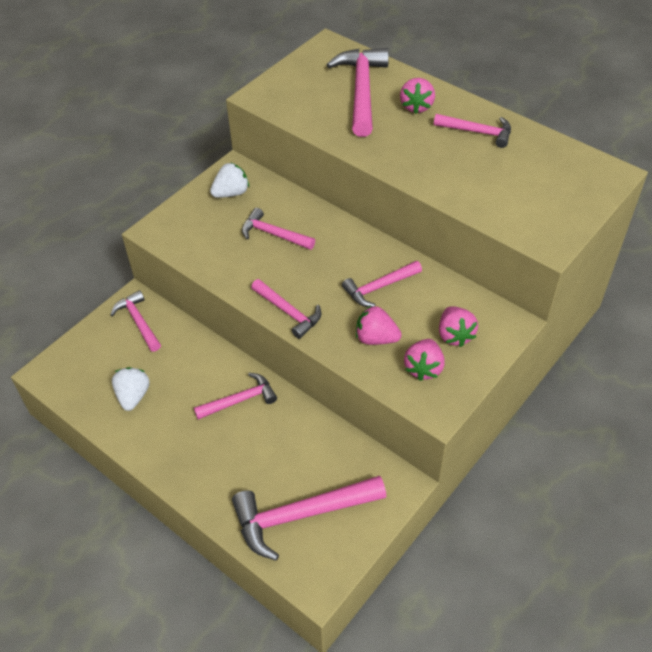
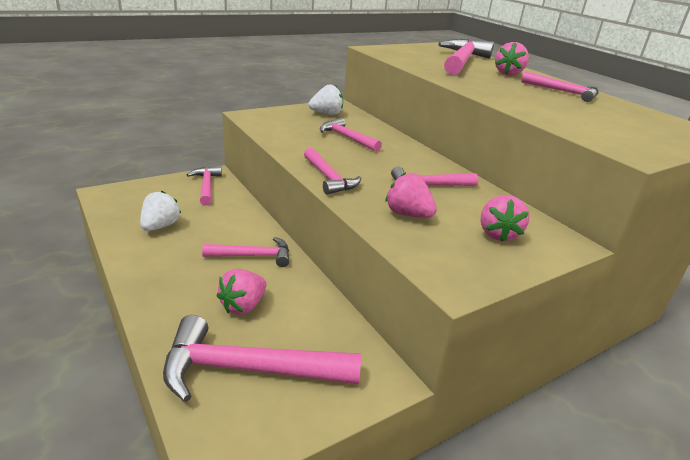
camera: 15 degrees right, 20 degrees down
pink strawberry [404,339,445,381] -> pink strawberry moved to [216,269,266,314]

